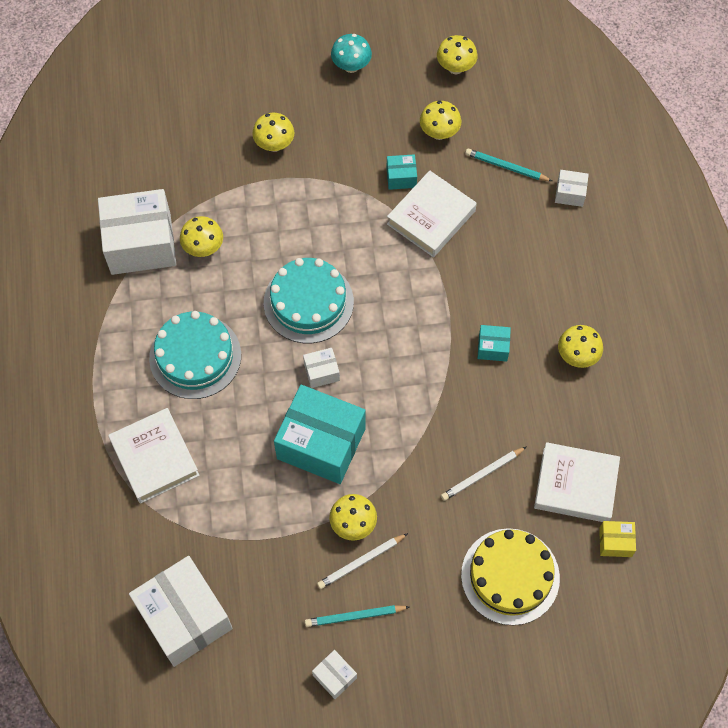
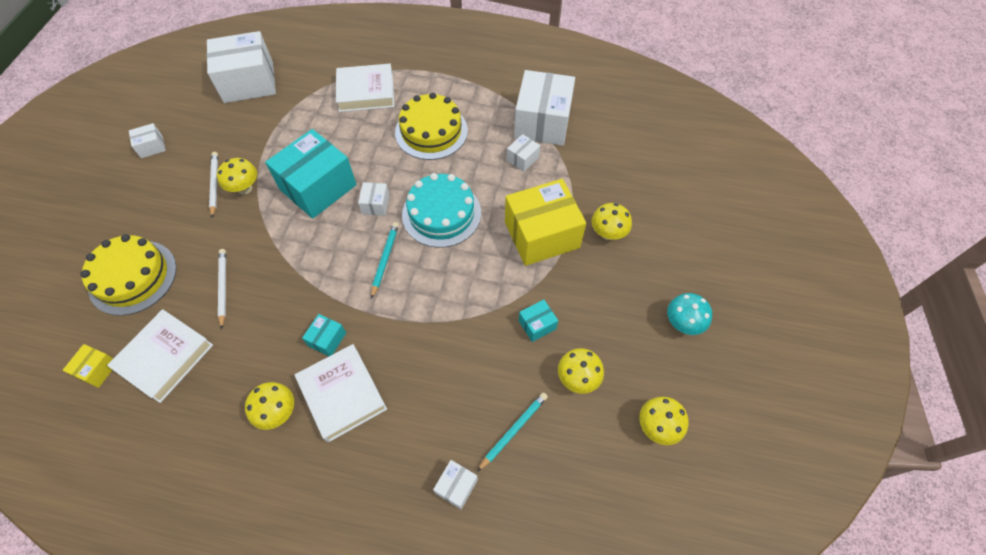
camera: 110 degrees right, 5 degrees down
turquoise cake [149,311,241,399] -> yellow cake [395,92,468,160]
yellow mushroom [180,216,223,257] -> white box [507,134,540,172]
turquoise pencil [305,605,409,627] -> turquoise pencil moved to [371,222,399,299]
turquoise box [386,154,417,190] -> turquoise box turned 45 degrees clockwise [519,299,558,342]
white book [387,170,477,257] -> white book moved to [295,344,387,442]
none -> yellow box [505,179,586,266]

